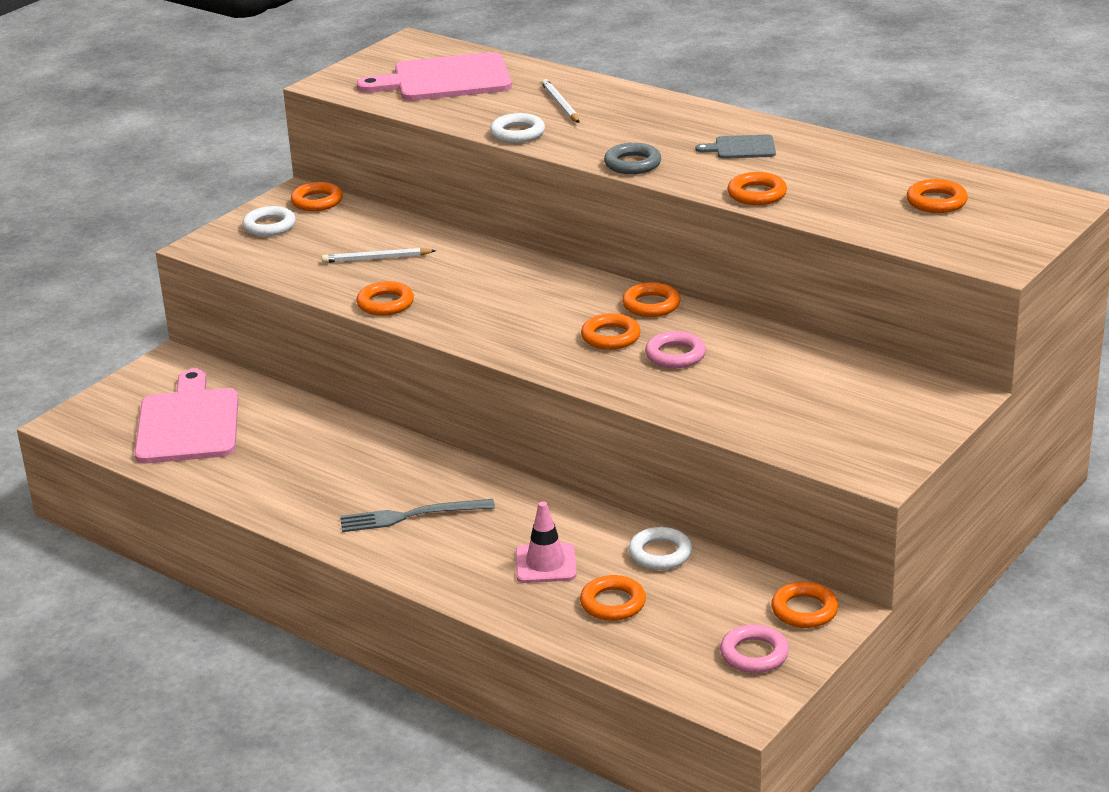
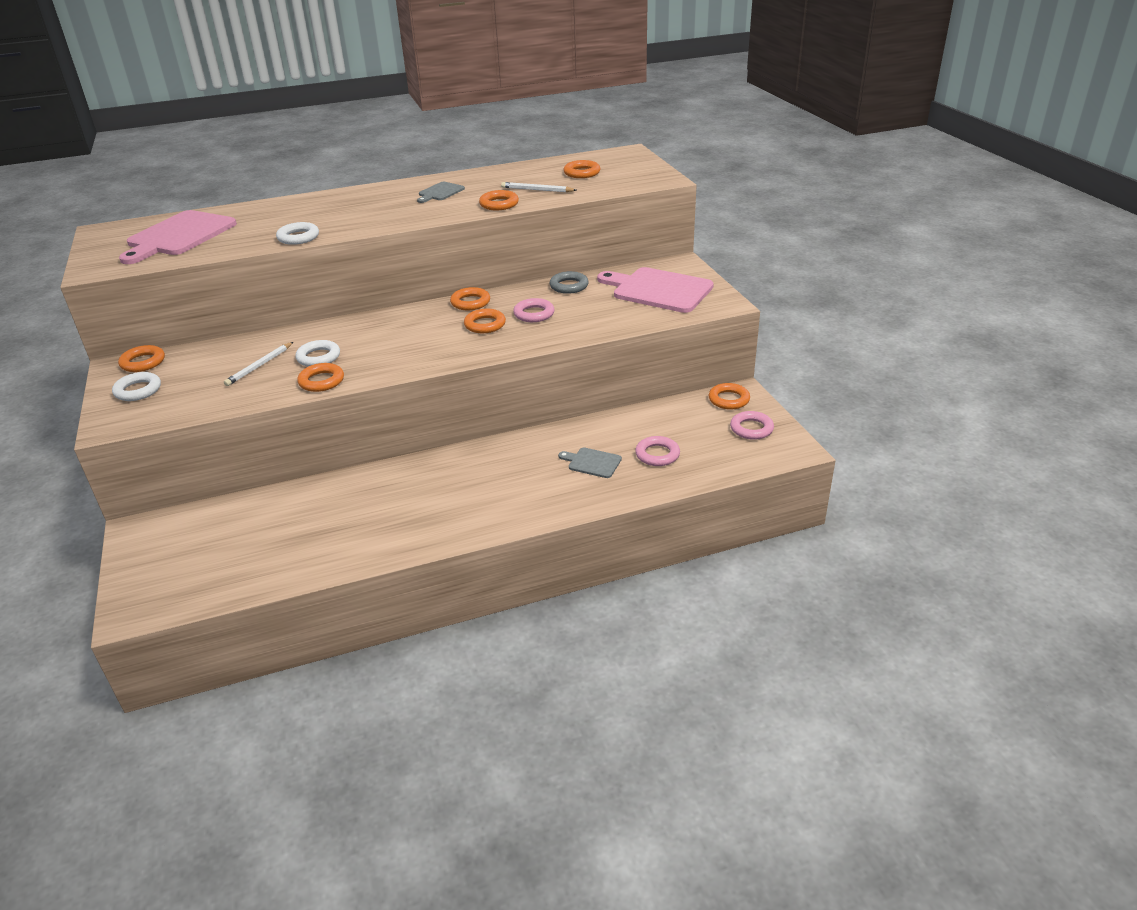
camera: 55 degrees left, 5 degrees up
pink cutting board [134,369,239,464] -> pink cutting board moved to [597,267,714,313]
grey fork [340,499,495,532] -> none
pink traffic cone [516,501,577,583] -> grey cutting board [558,448,622,478]
white pencil [541,79,579,123] -> white pencil moved to [501,182,577,192]
orange ring [580,575,646,621] -> pink ring [635,436,680,466]
grey ring [604,143,661,174] -> grey ring moved to [550,271,589,294]
white ring [628,527,692,570] -> white ring moved to [295,340,340,367]

